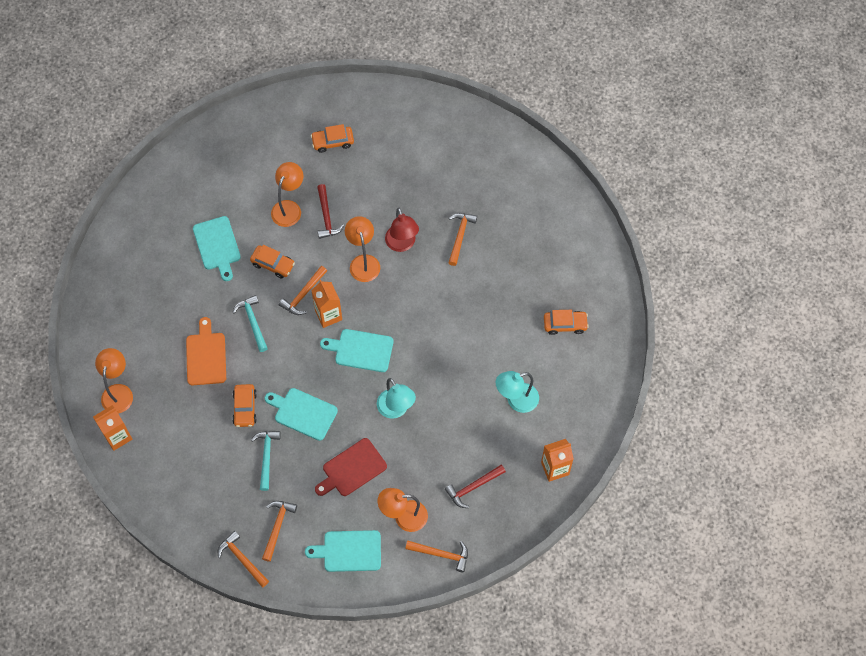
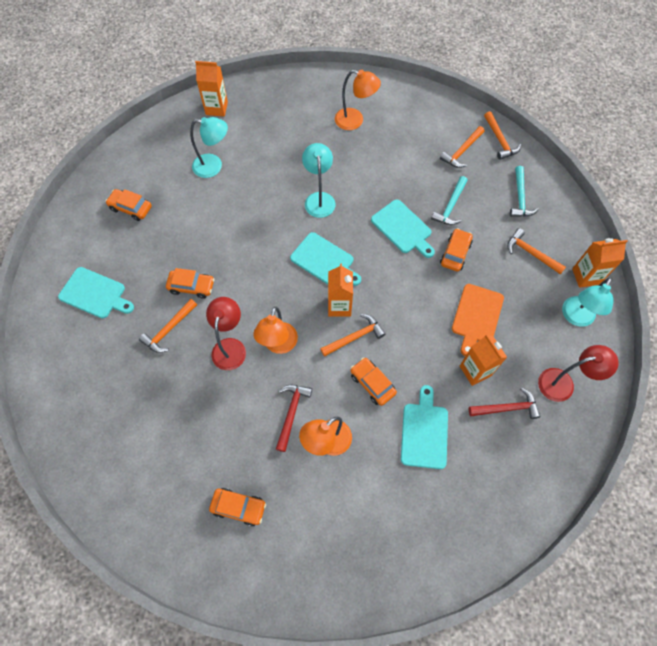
camera: 155 degrees left, 0 degrees up
orange lamp [95,348,133,414] -> turquoise lamp [562,278,613,327]
turquoise hammer [232,295,268,352] -> turquoise hammer moved to [510,166,539,217]
turquoise cutting board [305,530,381,572] -> turquoise cutting board moved to [58,267,134,319]
red cutting board [315,438,387,496] -> none
orange hammer [405,541,468,572] -> orange hammer moved to [507,228,566,275]
red hammer [445,465,506,508] -> red hammer moved to [469,387,541,419]
none -> orange car [166,268,214,299]
none -> orange carton [460,334,507,386]
none -> red lamp [538,345,618,402]

